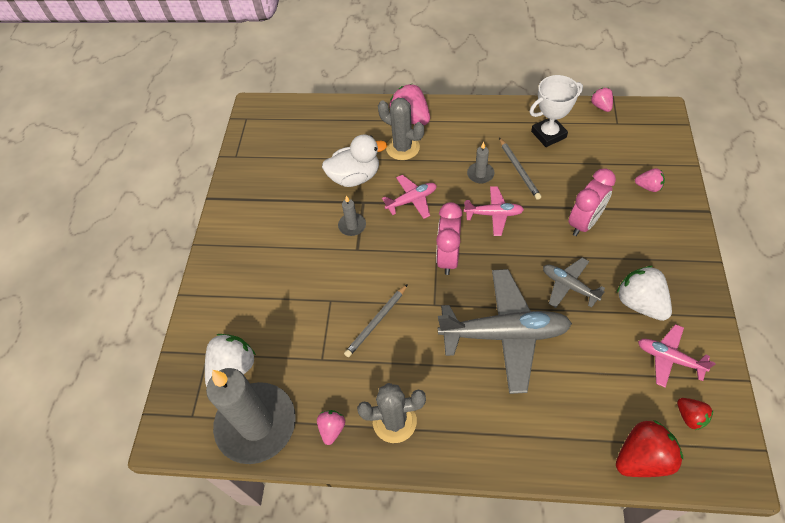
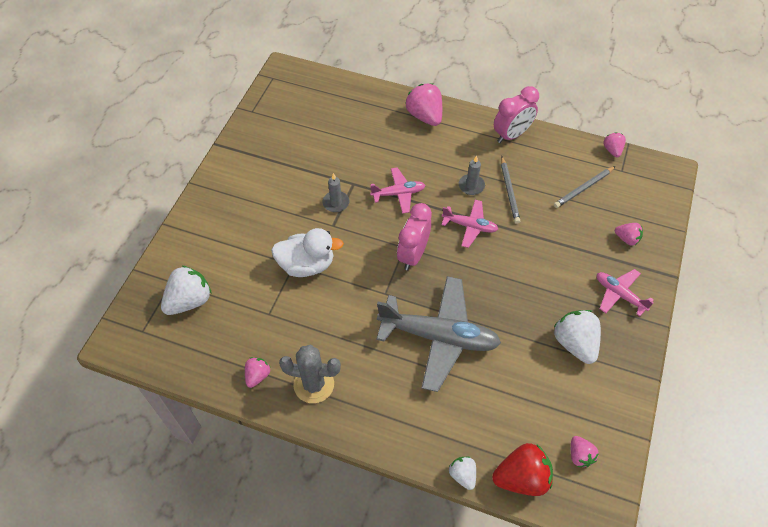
camera: 10 degrees right, 0 degrees up
grey candle [206,368,296,464] -> none
white duck [322,134,387,187] -> white duck moved to [271,228,344,277]
grey pencil [344,284,408,357] -> grey pencil moved to [554,166,616,208]
grey cactus [378,98,424,160] -> none
white trophy [529,75,583,147] -> none
grey plane [543,257,605,308] -> none
pink clock [569,168,616,236] -> pink clock moved to [494,86,539,143]
pink plane [638,324,716,387] -> pink plane moved to [597,269,654,317]
red strawberry [677,398,713,430] -> pink strawberry [571,436,599,467]
none -> white strawberry [449,457,476,490]

